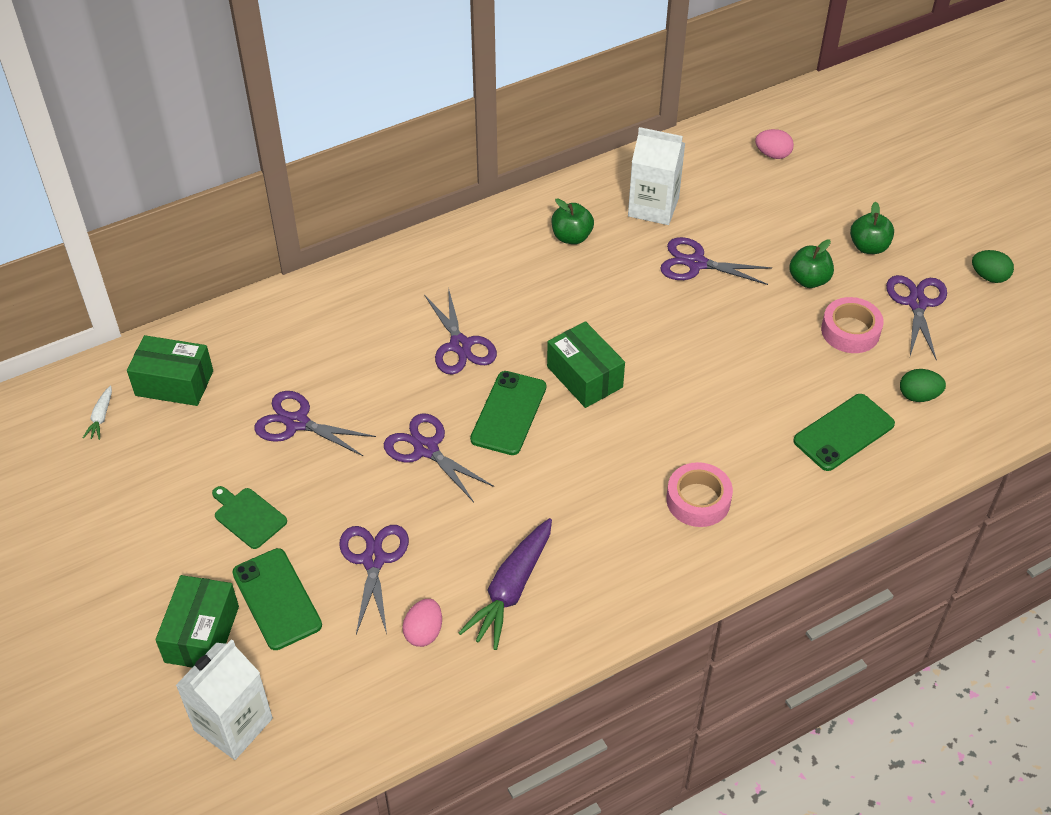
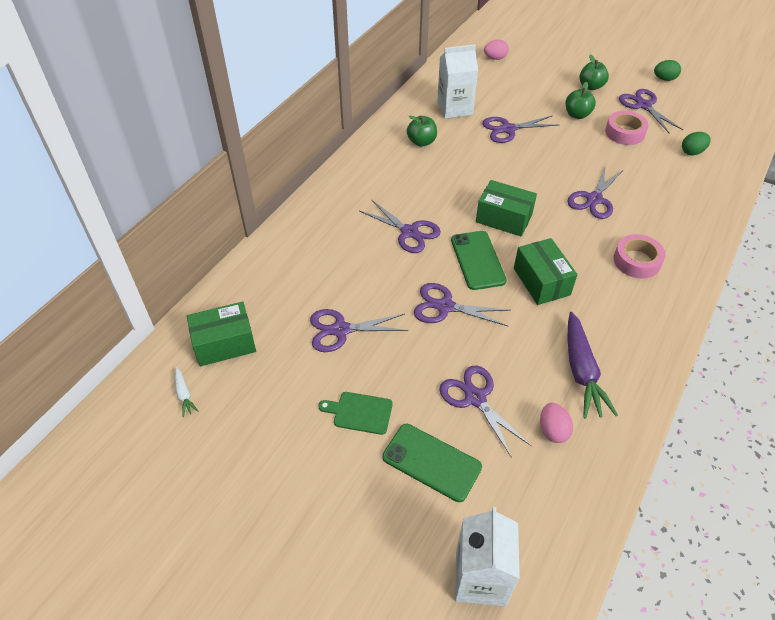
camera: 30 degrees left, 0 degrees up
green box [155,575,239,668] -> green box moved to [514,238,578,305]
green phone [793,394,895,471] -> none
none -> purple scissors [568,165,623,219]

